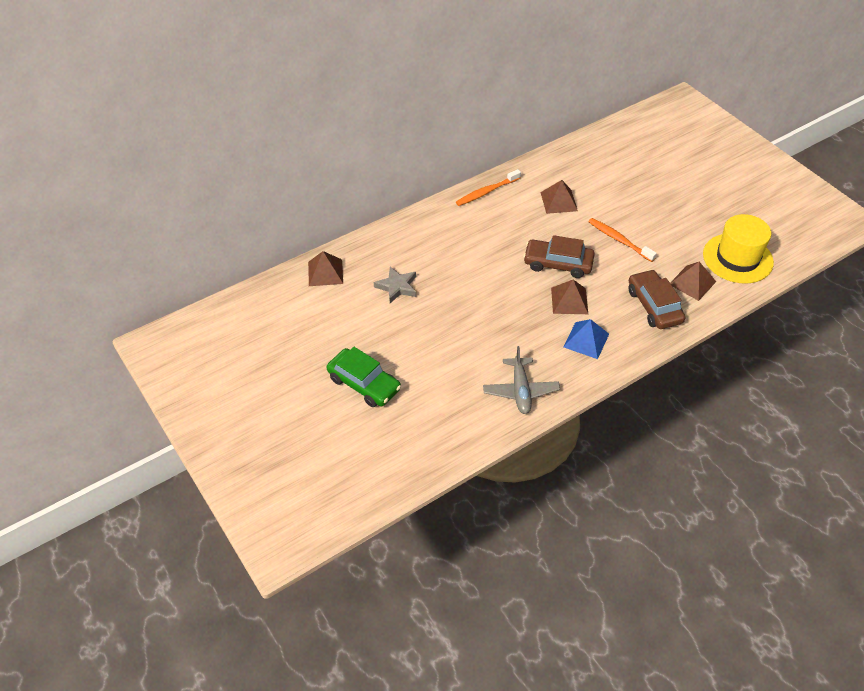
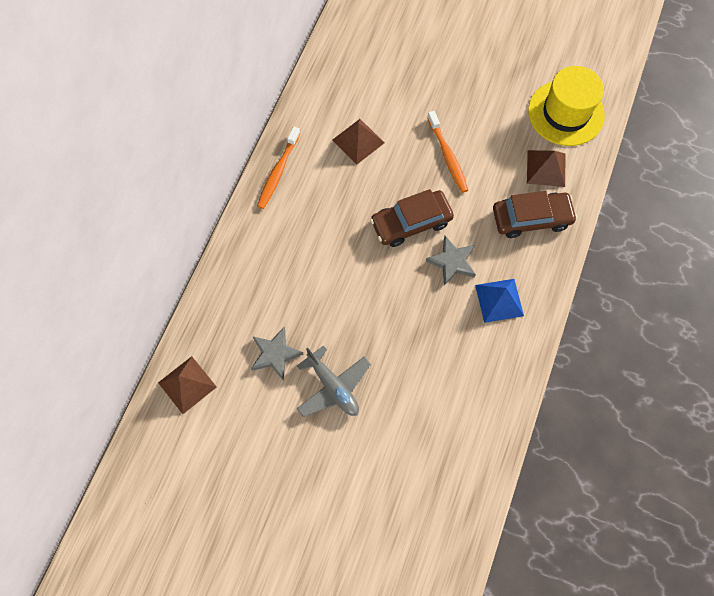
camera: 35 degrees left, 20 degrees up
green car [327,347,401,407] -> none
grey plane [483,346,560,414] -> grey plane moved to [296,345,371,417]
brown pyramid [551,280,588,314] -> grey star [426,236,476,286]
orange toothbrush [588,218,657,262] -> orange toothbrush turned 120 degrees counterclockwise [427,111,468,193]
brown car [628,269,685,329] -> brown car turned 135 degrees clockwise [493,191,577,238]

